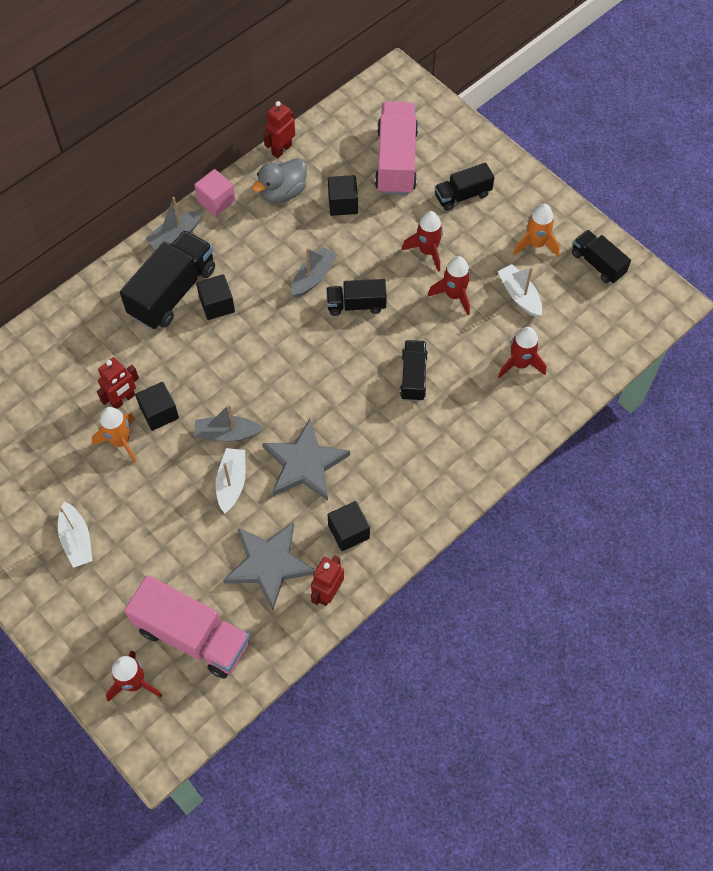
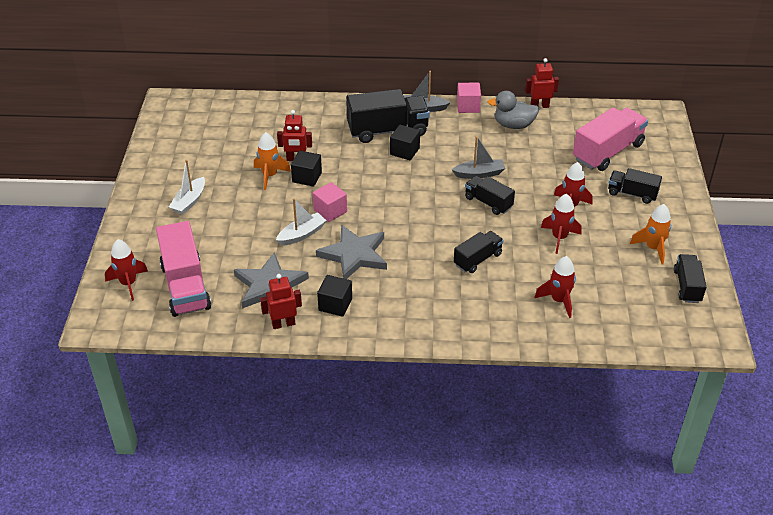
camera: 45 degrees right, 20 degrees down
grey boat [194,405,264,442] -> pink cube [313,182,347,222]
black cube [328,175,358,216] -> none
white boat [498,264,542,317] -> none

